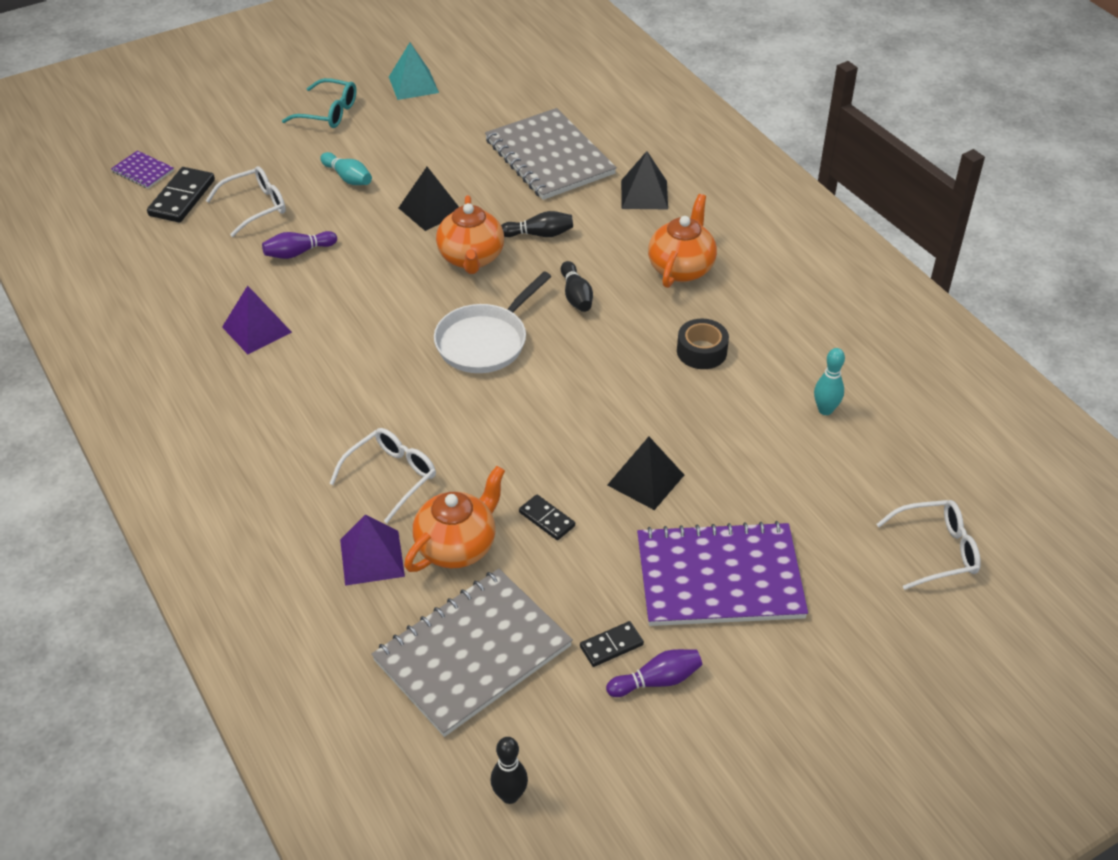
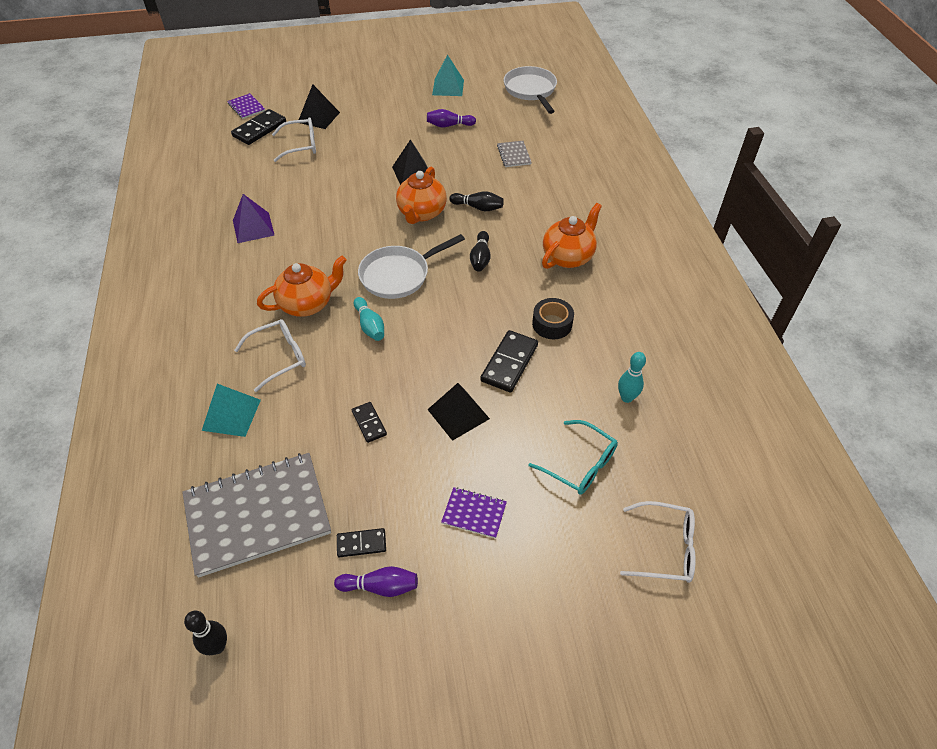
camera: 20 degrees right, 5 degrees up
purple bowling pin [262,231,337,259] -> purple bowling pin moved to [427,109,476,127]
turquoise glasses [282,78,356,128] -> turquoise glasses moved to [528,420,618,495]
turquoise bowling pin [320,152,372,185] -> turquoise bowling pin moved to [354,297,384,341]
purple pyramid [340,514,405,586] -> turquoise pyramid [202,384,261,437]
orange teapot [404,466,505,572] -> orange teapot moved to [257,255,347,317]
grey notebook [485,108,617,200] -> grey notebook [497,141,532,167], size x0.43
black pyramid [621,151,668,210] -> black pyramid moved to [299,84,340,129]
purple notebook [637,521,808,626] -> purple notebook [441,487,507,538], size x0.43
none -> black domino [480,330,538,392]
none -> white pan [504,66,557,114]

